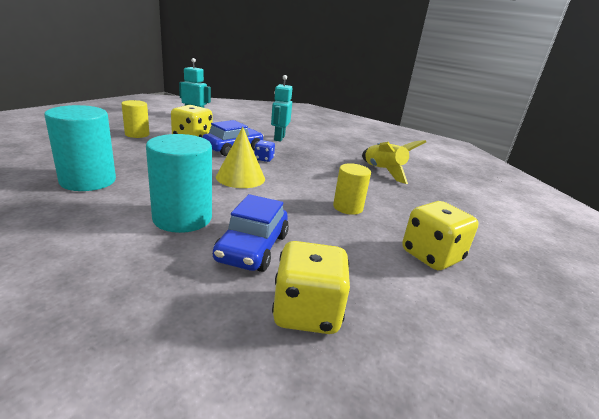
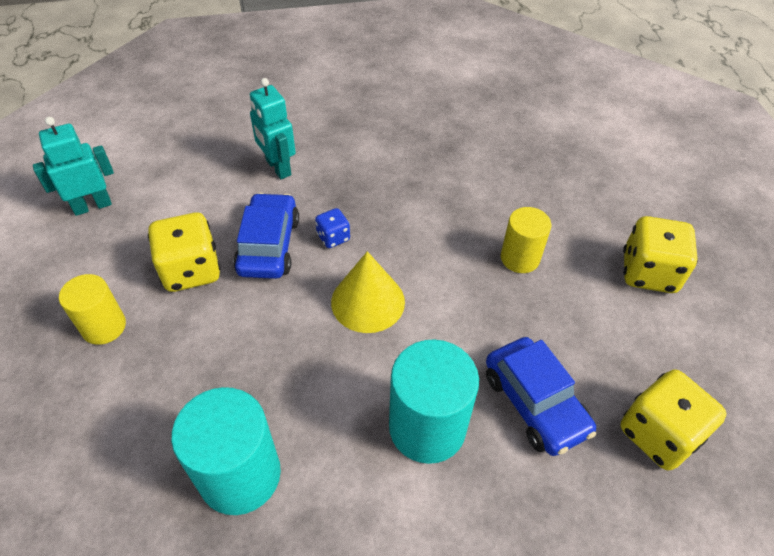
camera: 40 degrees left, 25 degrees up
yellow rocket [362,140,426,184] -> none

